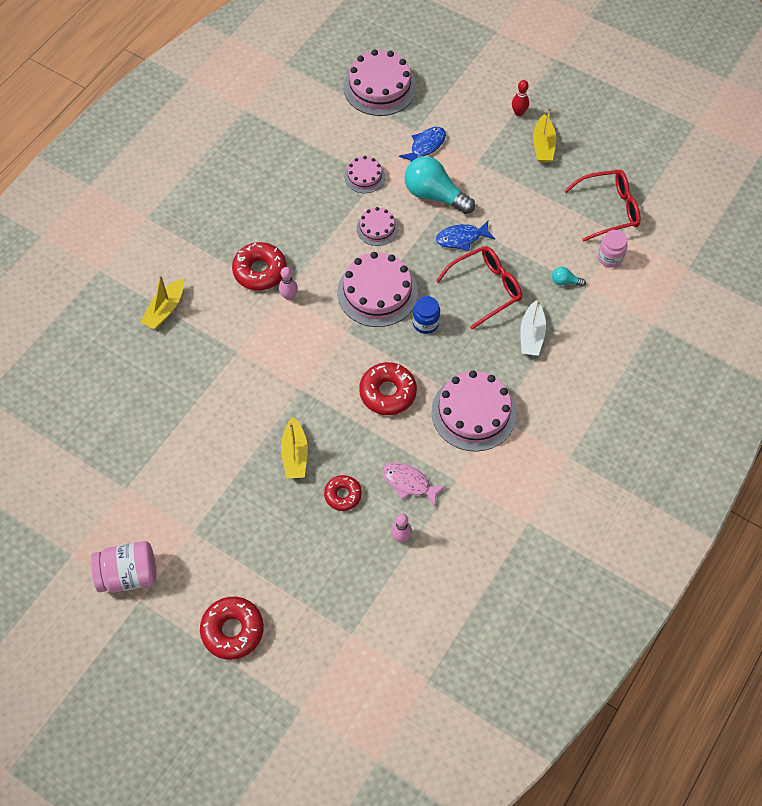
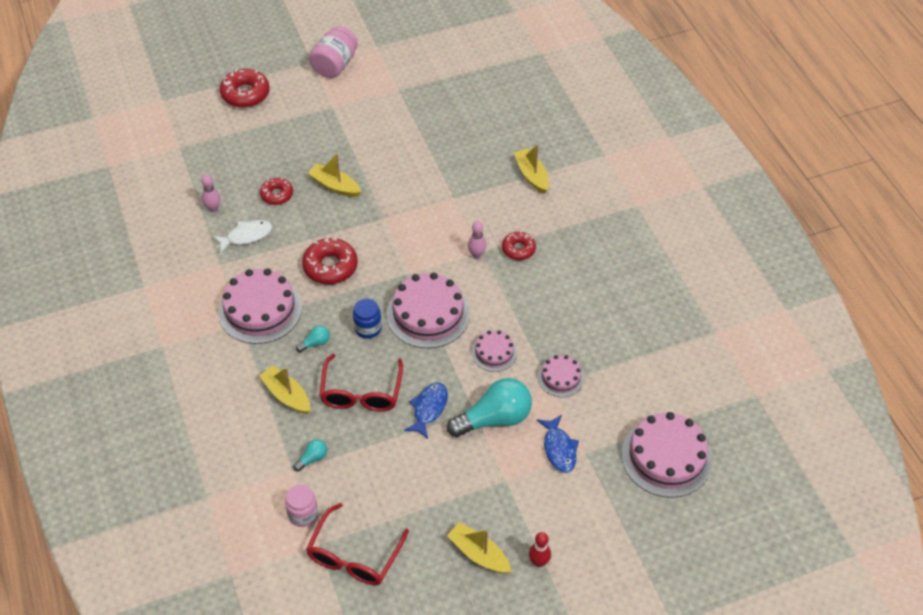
camera: 125 degrees right, 10 degrees down
red donut [232,242,287,291] -> red donut [502,231,536,260], size x0.63
pink fish [382,463,446,507] -> white fish [212,220,272,253]
white boat [520,300,546,356] -> yellow boat [259,366,310,414]
none -> turquoise light bulb [296,326,330,352]

